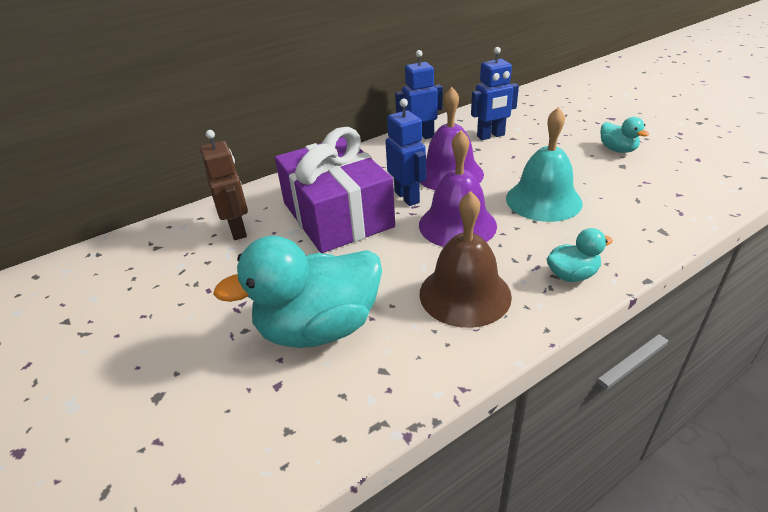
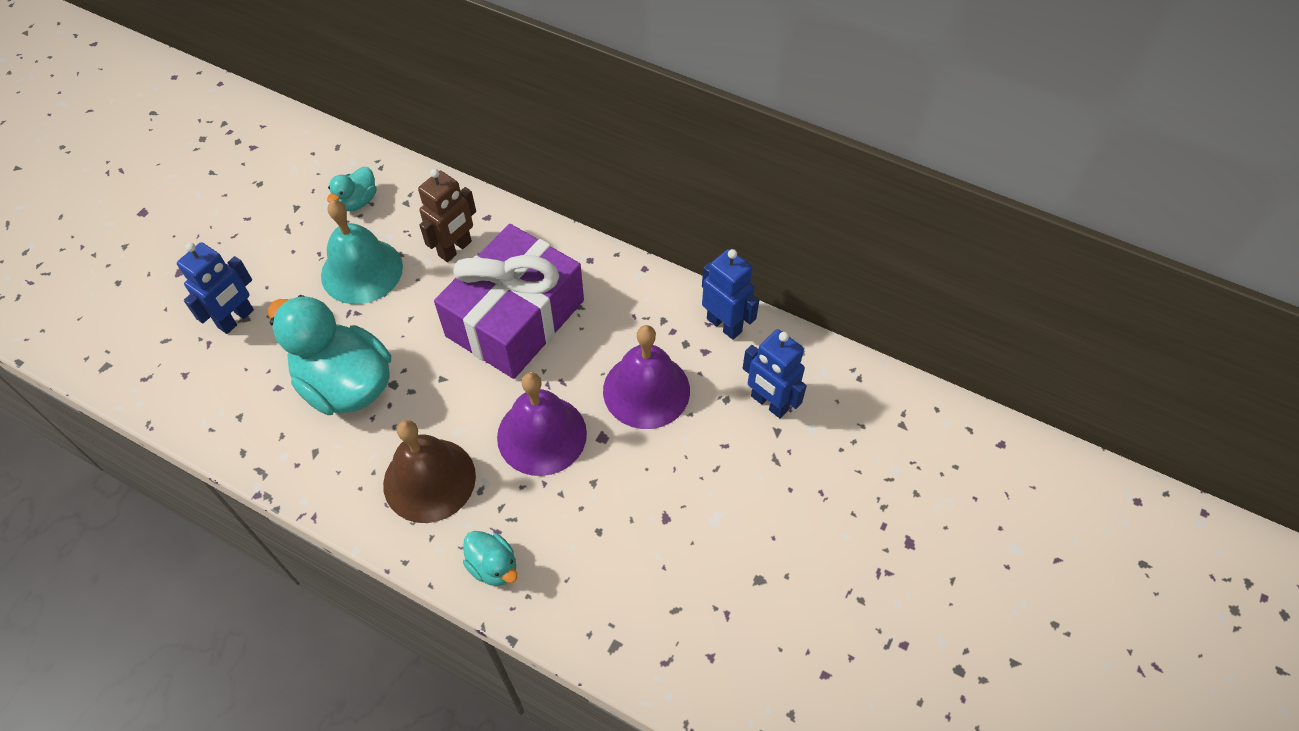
camera: 60 degrees right, 20 degrees up
blue robot [385,99,426,206] -> blue robot moved to [177,242,254,334]
turquoise bell [506,107,583,222] -> turquoise bell moved to [321,200,403,304]
turquoise duck [601,117,649,153] -> turquoise duck moved to [327,167,377,211]

